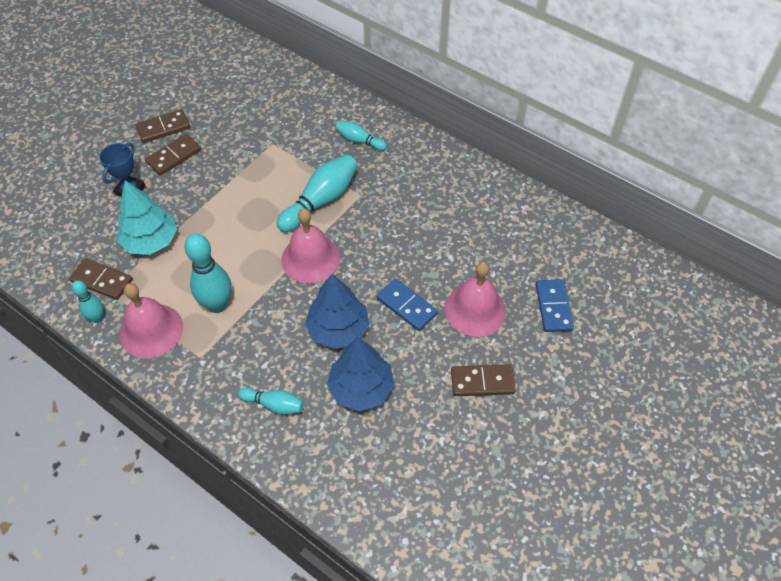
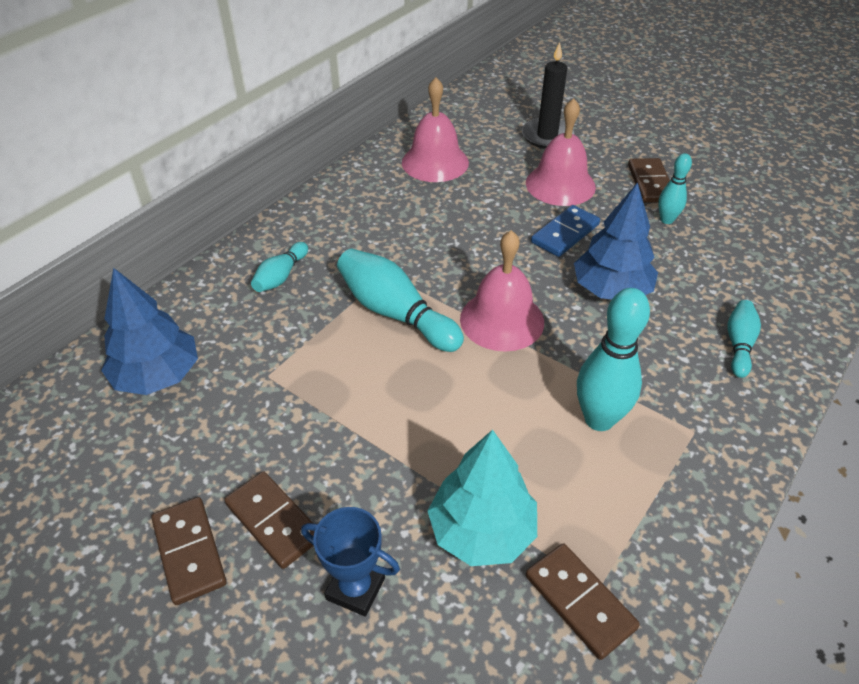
camera: 90 degrees left, 10 degrees down
brown domino [69,258,133,300] -> brown domino turned 60 degrees counterclockwise [526,543,640,660]
turquoise bowling pin [72,280,104,323] -> turquoise bowling pin moved to [658,153,692,224]
pink bell [120,283,183,358] -> pink bell moved to [402,77,469,182]
blue tree [327,337,395,411] -> blue tree moved to [101,268,198,395]
blue domino [536,279,574,332] -> black candle [522,42,574,149]

